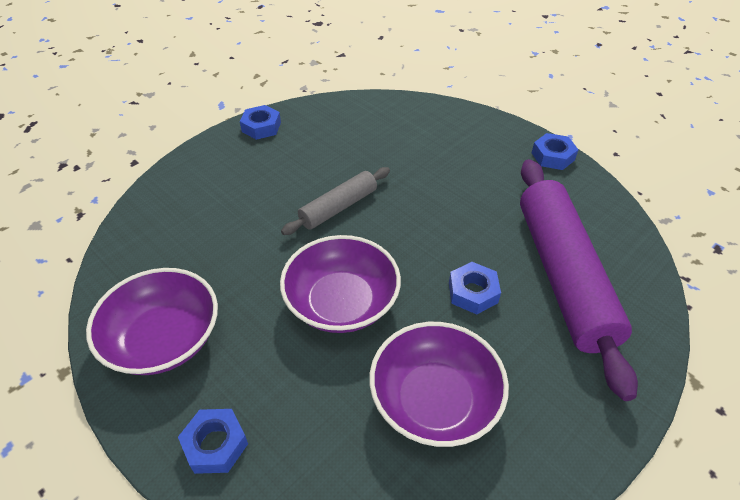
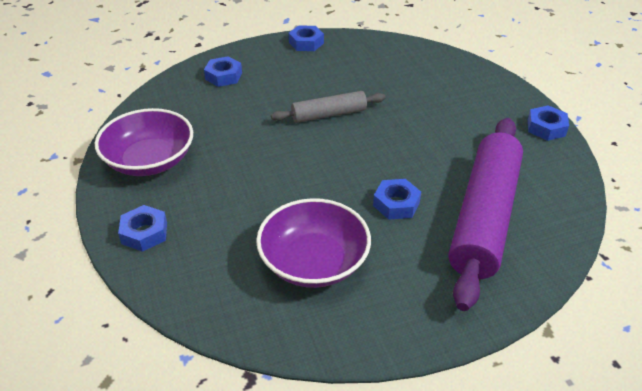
camera: 25 degrees right, 5 degrees down
purple bowl [280,235,401,333] -> none
none -> blue nut [204,56,242,87]

